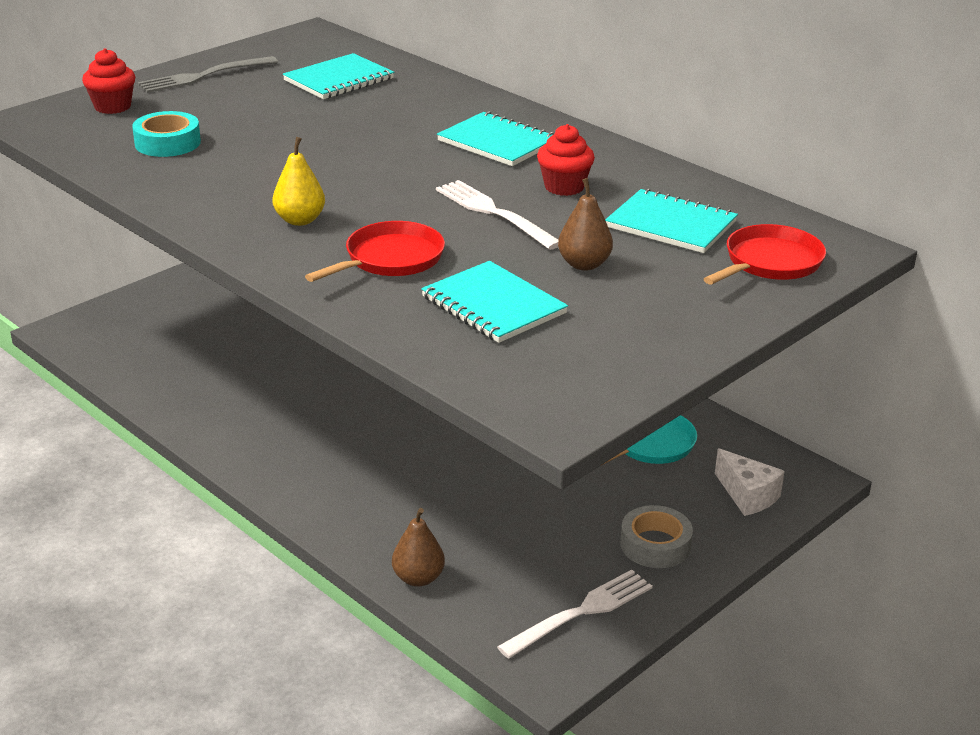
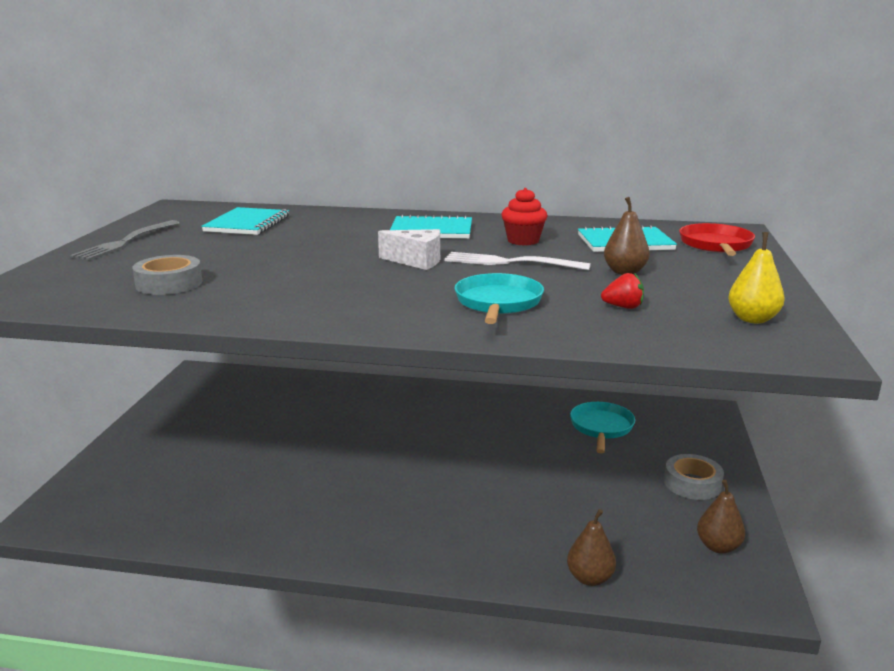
camera: 35 degrees left, 10 degrees down
red cupcake [82,48,135,114] -> none
turquoise tape [132,111,201,157] -> grey tape [132,255,202,295]
yellow pear [272,137,325,226] -> yellow pear moved to [728,232,785,324]
red pan [305,221,445,282] -> turquoise pan [454,273,544,324]
turquoise notebook [421,261,568,343] -> red strawberry [601,273,644,309]
white fork [497,570,653,659] -> brown pear [697,480,745,554]
white cheese [715,448,785,516] -> white cheese moved to [378,229,440,270]

